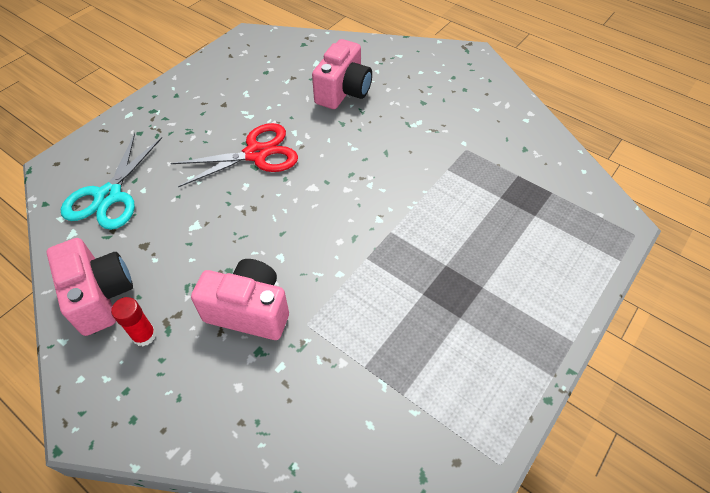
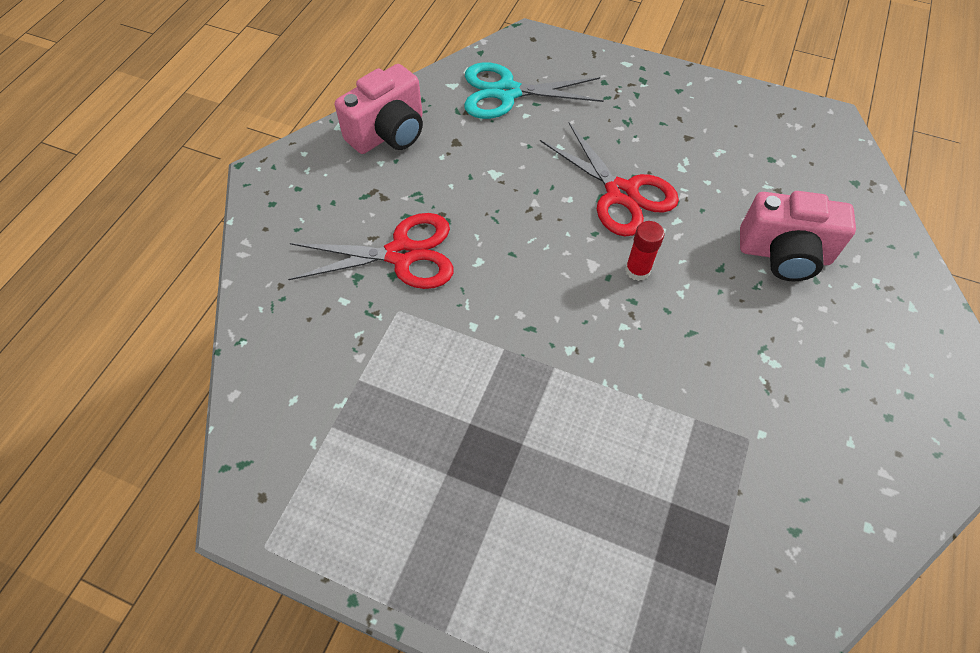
camera: 75 degrees right, 5 degrees up
red glue stick [111,297,156,346] -> red glue stick moved to [625,221,665,281]
pink camera [191,259,289,340] -> red scissors [288,213,454,289]

